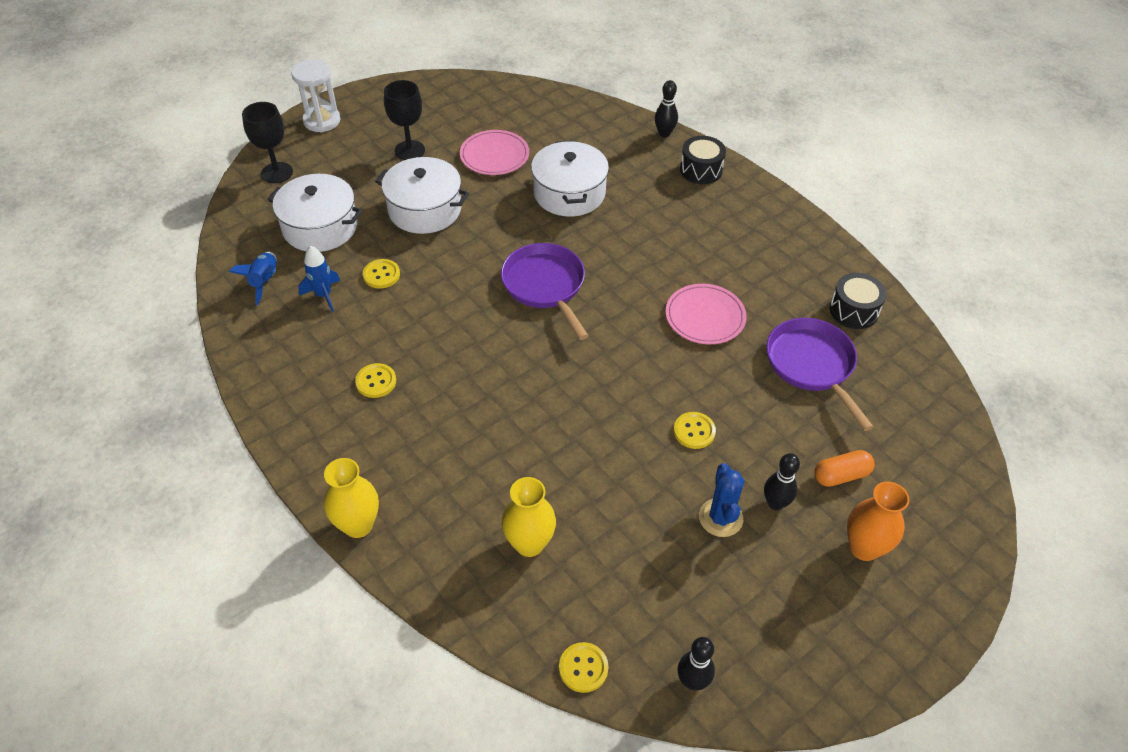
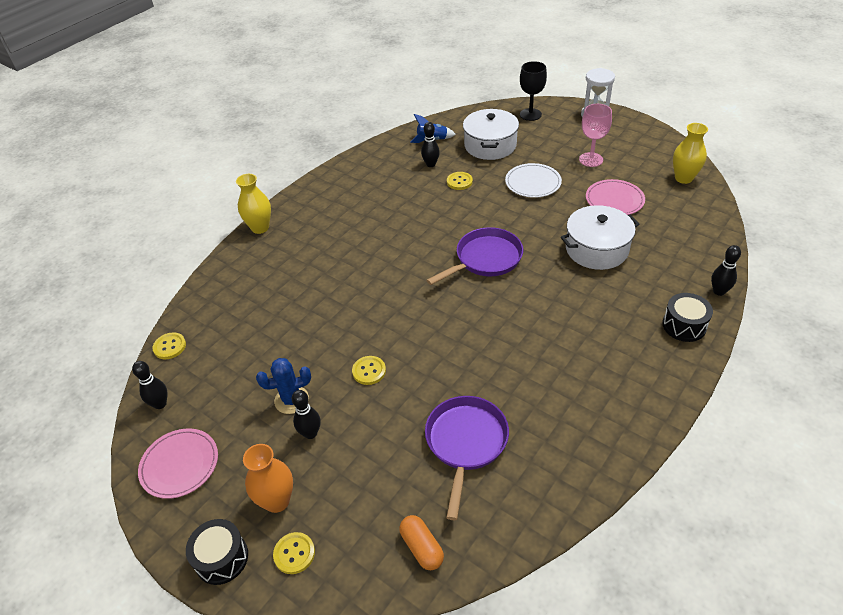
camera: 80 degrees right, 5 degrees down
blue rocket [298,246,340,312] -> black bowling pin [421,122,440,167]
yellow button [355,363,396,398] -> yellow button moved to [273,532,315,574]
white pot [375,157,469,234] -> white plate [505,163,562,198]
black goblet [384,80,425,160] -> pink goblet [579,104,612,167]
yellow vase [502,477,556,557] -> yellow vase moved to [673,123,708,184]
pink plate [665,284,747,344] -> pink plate moved to [138,429,218,499]
purple pan [766,318,874,431] -> purple pan turned 45 degrees counterclockwise [425,396,509,520]
orange capsule [814,450,875,487] -> orange capsule moved to [399,515,444,570]
black drum [830,273,887,329] -> black drum moved to [186,519,248,585]

